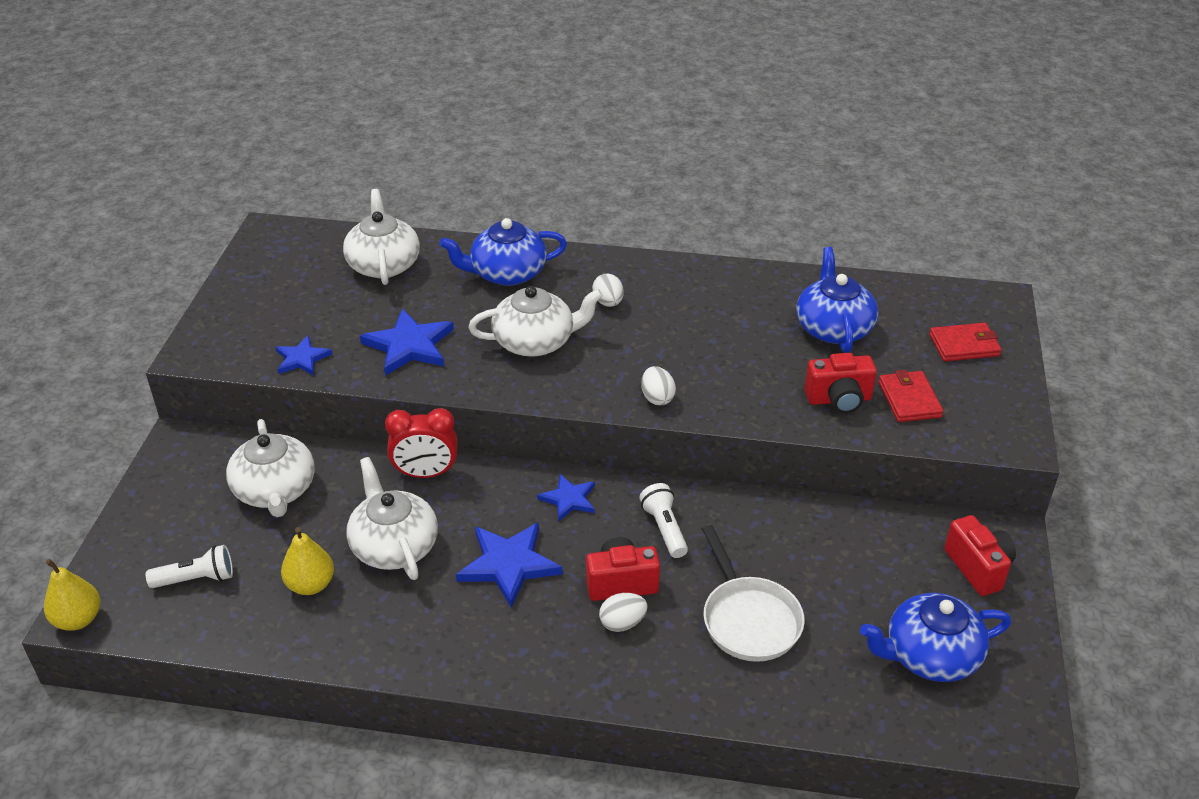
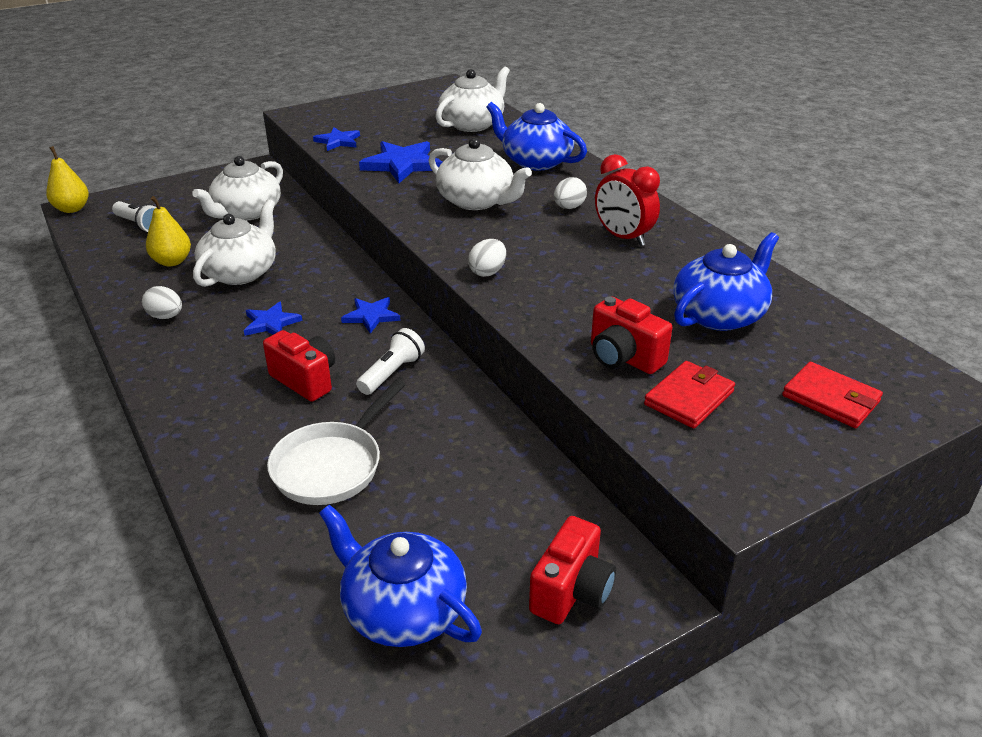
camera: 50 degrees right, 5 degrees down
red clock [385,408,458,478] -> red clock moved to [595,154,660,246]
blue star [456,522,563,608] -> blue star [244,301,303,336], size x0.60
white egg [599,593,648,632] -> white egg moved to [142,286,182,319]

